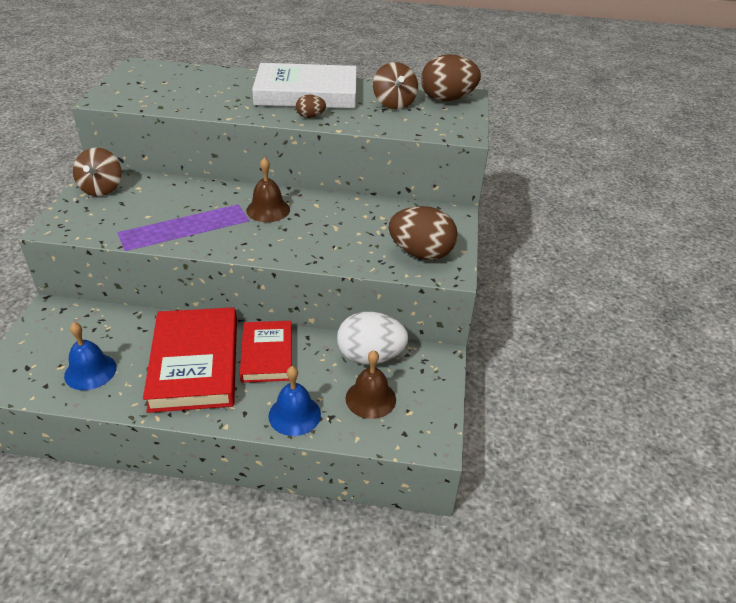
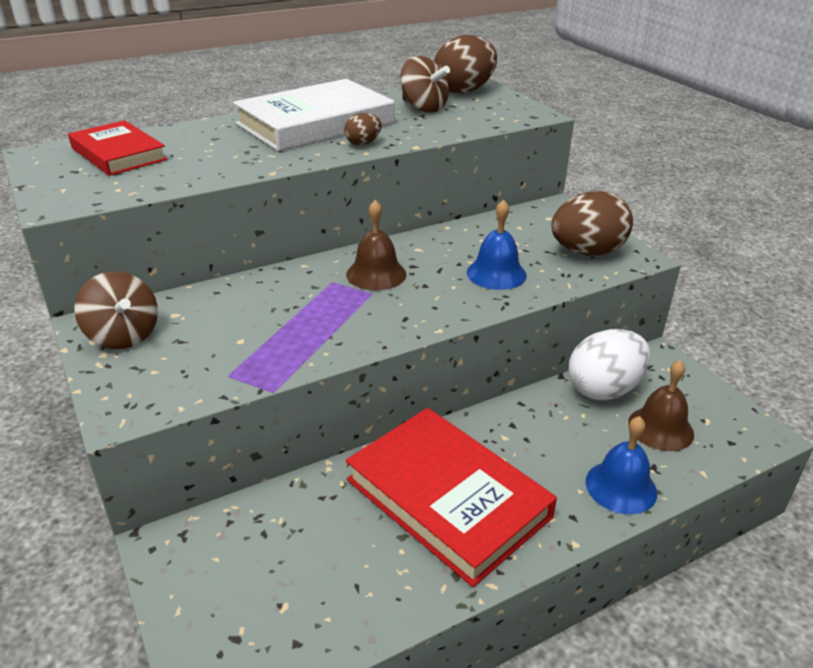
camera: 35 degrees left, 5 degrees down
blue bell [64,322,117,390] -> blue bell moved to [467,199,527,290]
red book [240,321,292,383] -> red book moved to [68,120,167,176]

